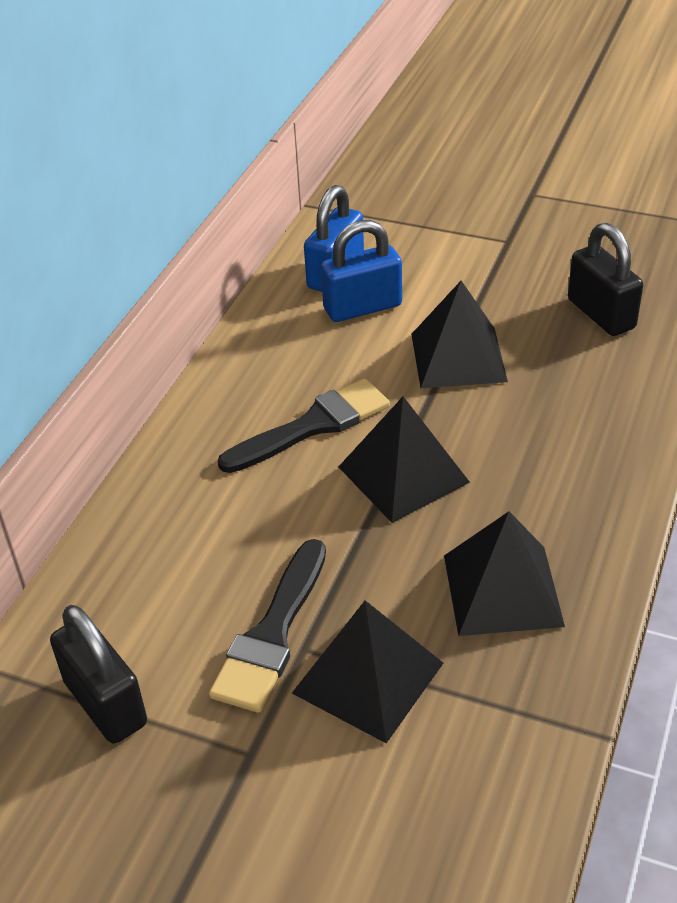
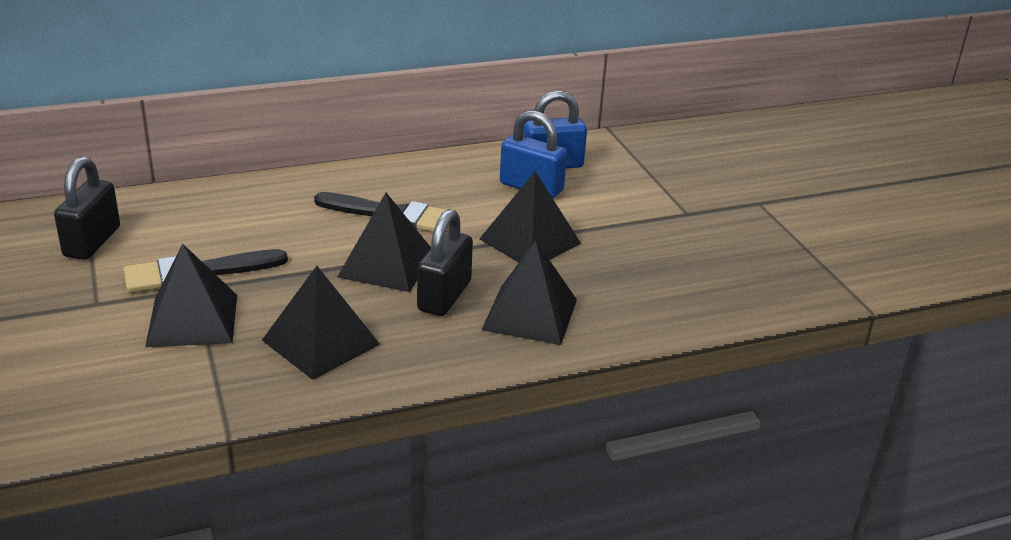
camera: 45 degrees right, 10 degrees down
black padlock [568,223,643,336] -> black padlock moved to [417,209,473,316]
none -> black pyramid [482,240,577,345]

